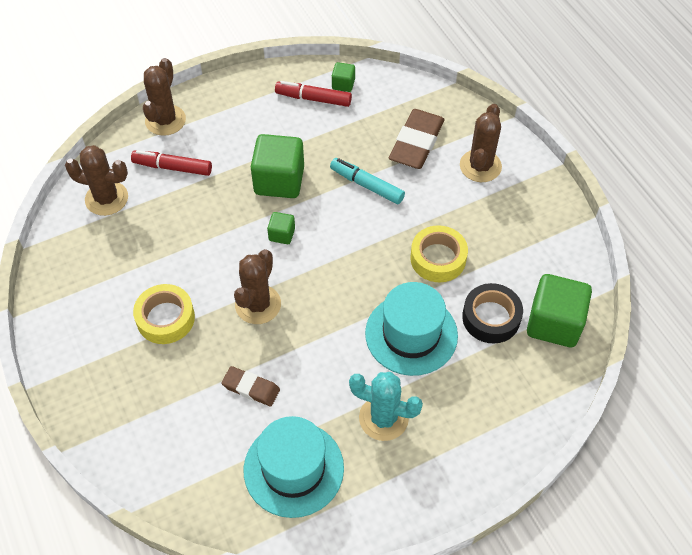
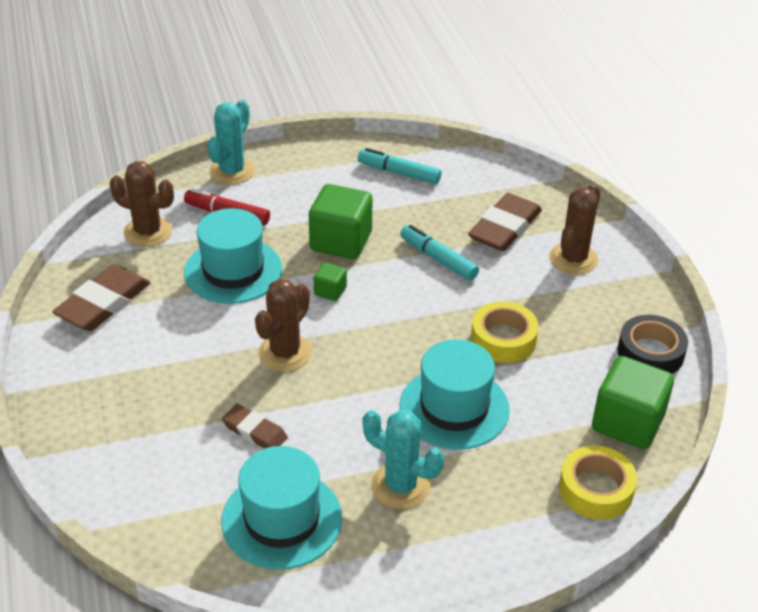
camera: 10 degrees right, 15 degrees down
yellow tape [133,284,195,344] -> yellow tape moved to [559,445,637,520]
brown cactus [143,58,186,136] -> turquoise cactus [207,100,255,185]
red marker [275,81,352,107] -> turquoise marker [358,148,441,184]
green cube [332,62,355,92] -> none
black tape [462,283,523,343] -> black tape moved to [617,315,688,374]
none -> brown eraser [52,264,151,331]
none -> turquoise hat [184,208,282,304]

